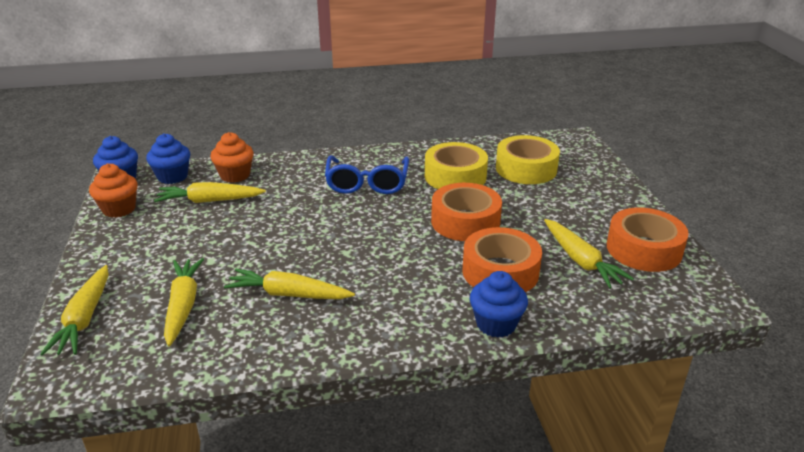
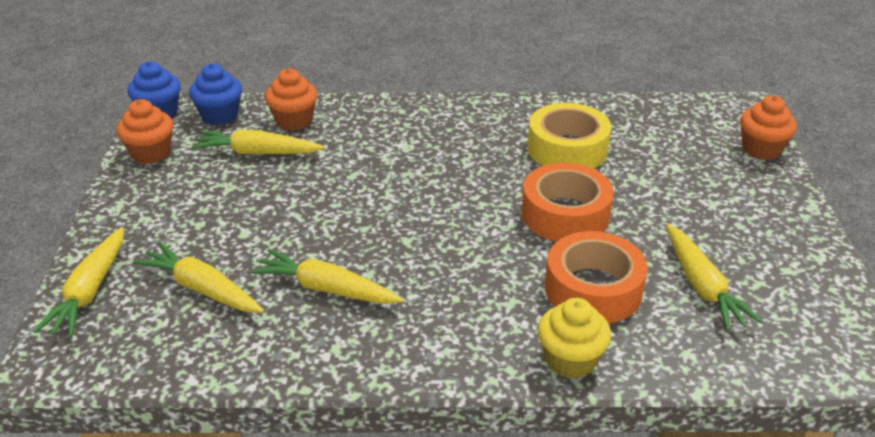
camera: 10 degrees right, 5 degrees up
yellow carrot [164,258,204,346] -> yellow carrot turned 60 degrees counterclockwise [133,242,264,313]
blue glasses [325,156,409,194] -> none
blue cupcake [470,271,528,338] -> yellow cupcake [538,298,611,379]
yellow tape [496,135,560,184] -> none
orange tape [607,208,689,272] -> none
none -> orange cupcake [740,96,797,160]

